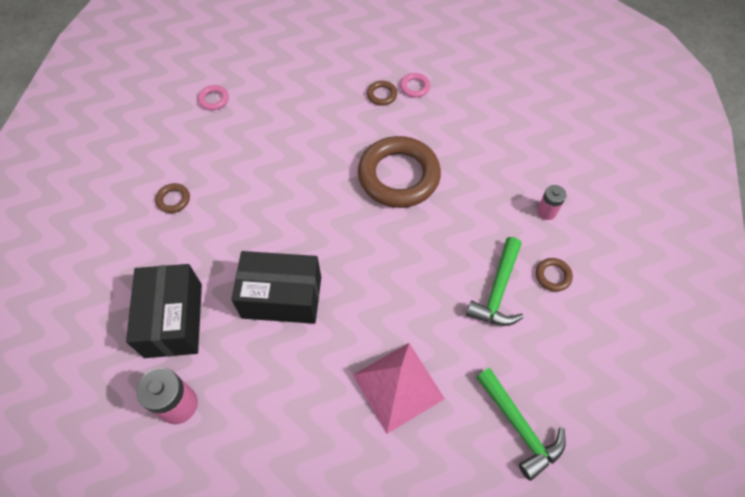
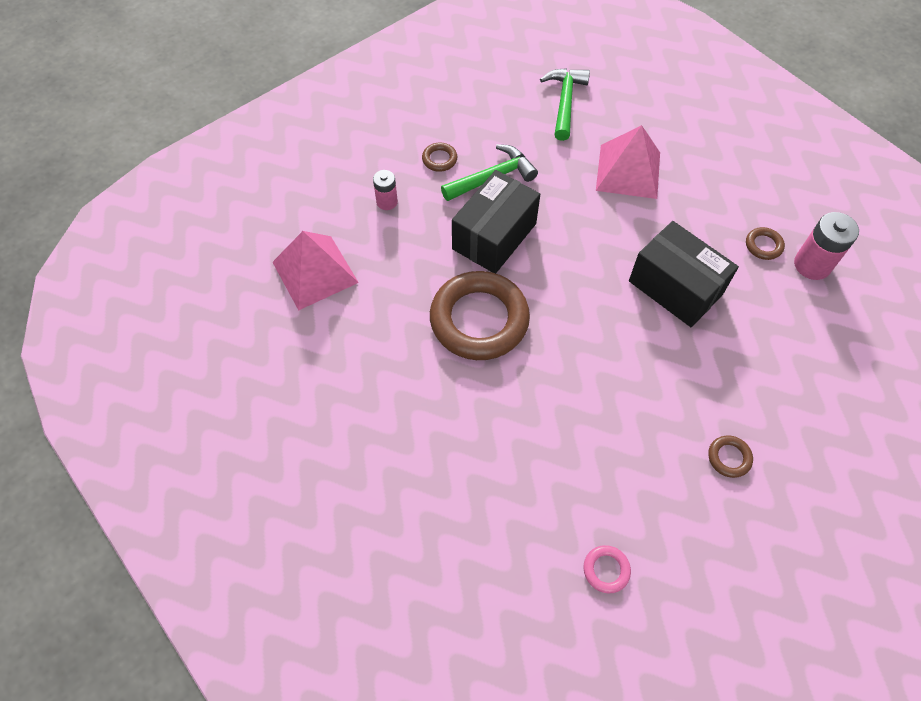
camera: 140 degrees left, 0 degrees up
black box [126,264,202,358] -> black box moved to [452,170,540,273]
brown ring [367,81,397,106] -> brown ring moved to [746,227,785,260]
pink ring [400,73,430,98] -> none
none -> pink pyramid [272,231,359,310]

